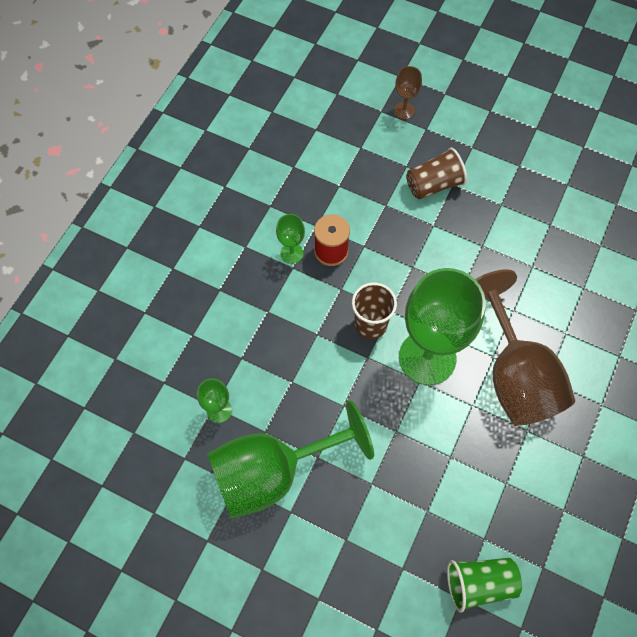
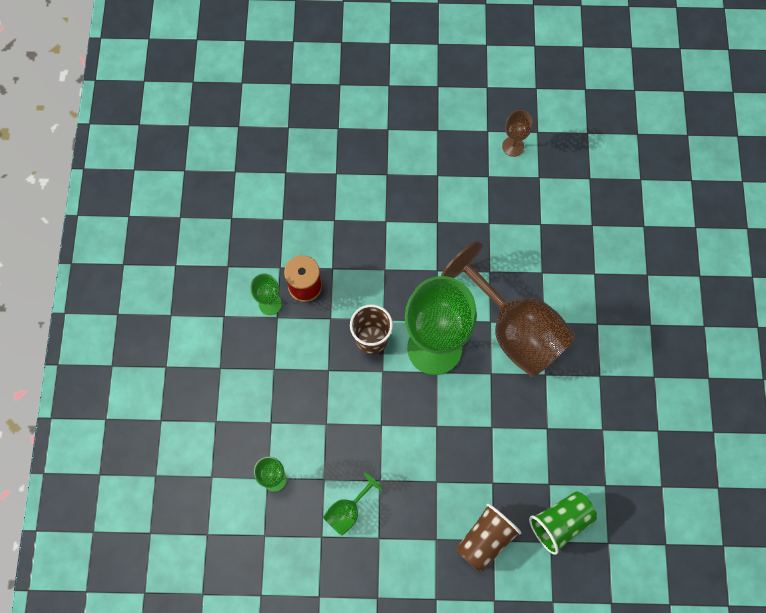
camera: 25 degrees left, 5 degrees up
green goblet [207,400,374,518] -> green goblet [323,473,383,535], size x0.43
brown goblet [394,66,422,119] -> brown goblet moved to [502,110,532,157]
brown cup [406,148,467,199] -> brown cup moved to [457,503,522,572]

